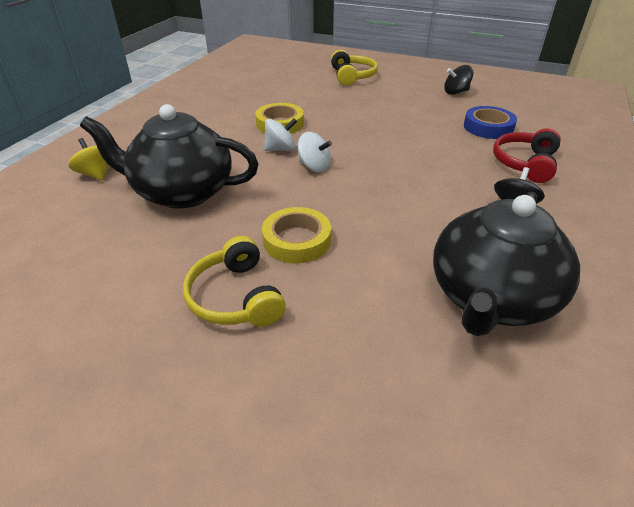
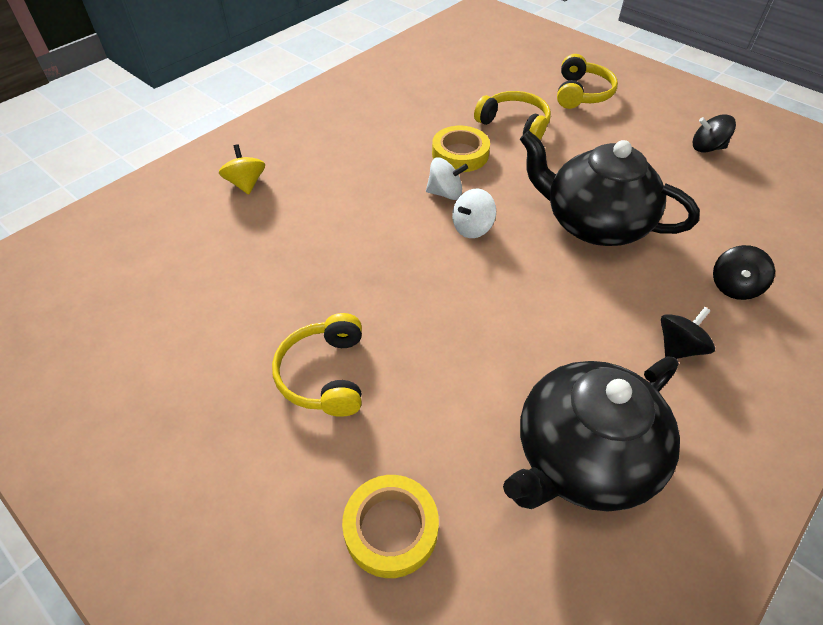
camera: 20 degrees right, 10 degrees up
black teapot [80,104,259,209] -> black teapot moved to [520,130,700,246]
yellow tape [262,207,331,264] -> yellow tape moved to [342,475,439,578]
white spinning top [298,132,332,172] -> white spinning top turned 90 degrees clockwise [452,189,496,238]
blue tape [464,106,517,139] -> none
red headphones [493,128,561,183] -> black spinning top [713,245,775,300]
none -> yellow headphones [474,91,551,140]

